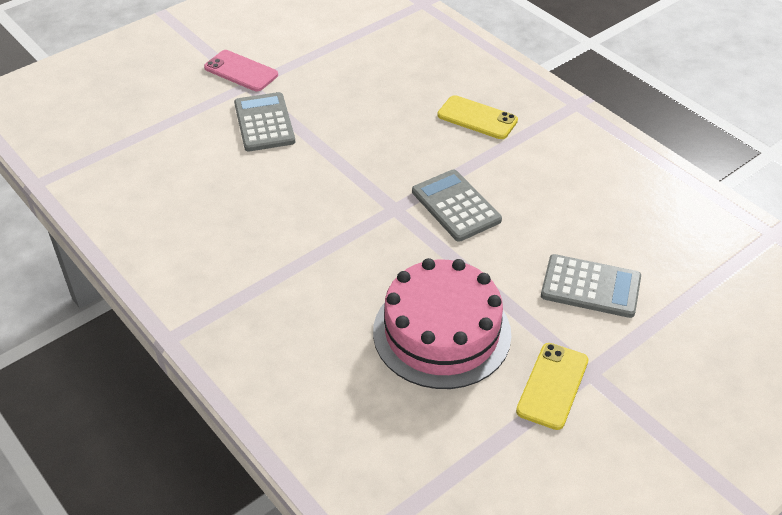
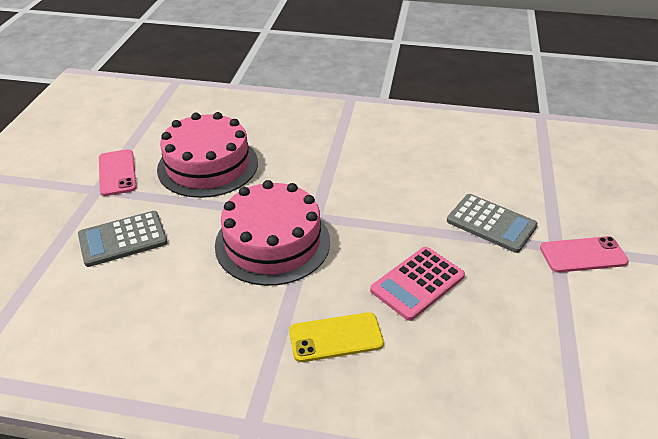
camera: 140 degrees right, 5 degrees down
grey calculator [412,169,502,242] -> pink cake [215,180,330,286]
yellow phone [516,343,588,430] -> pink phone [99,149,137,196]
none -> pink calculator [370,247,465,321]

